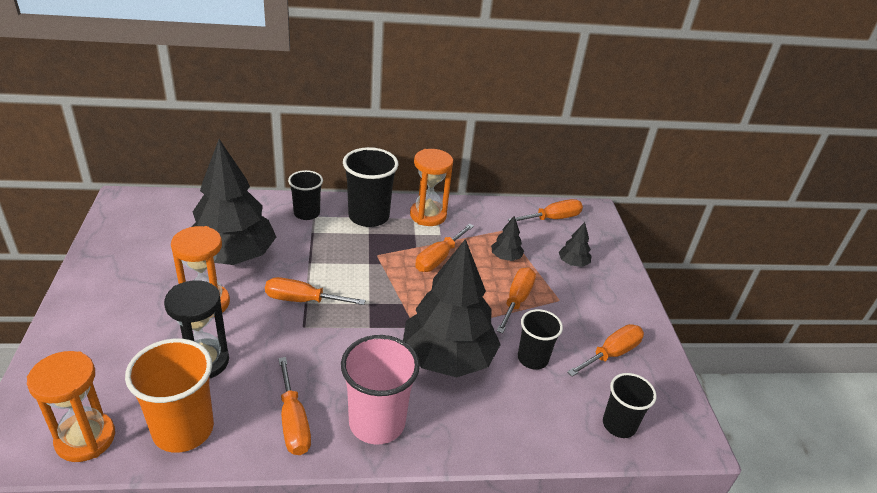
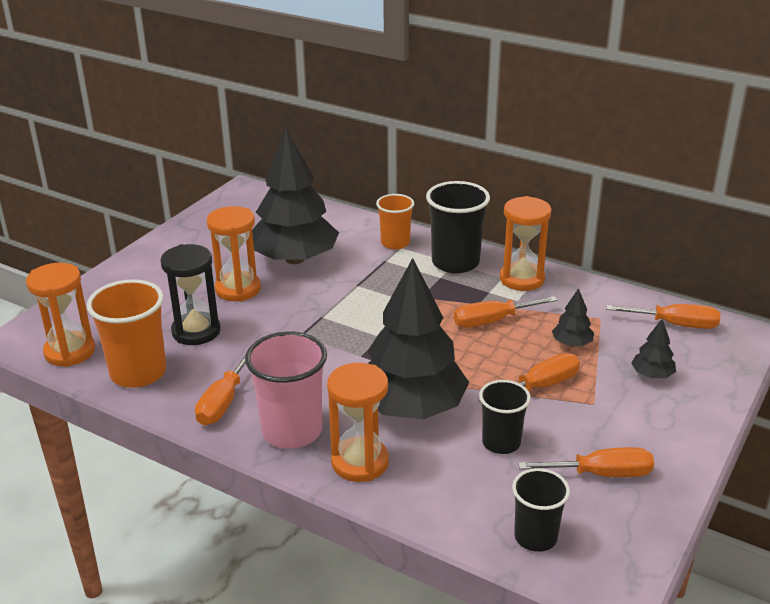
camera: 40 degrees right, 5 degrees down
orange screwdriver [265,277,366,305] -> none
black cup [288,170,323,220] -> orange cup [376,194,414,249]
none -> orange hourglass [327,363,389,482]

